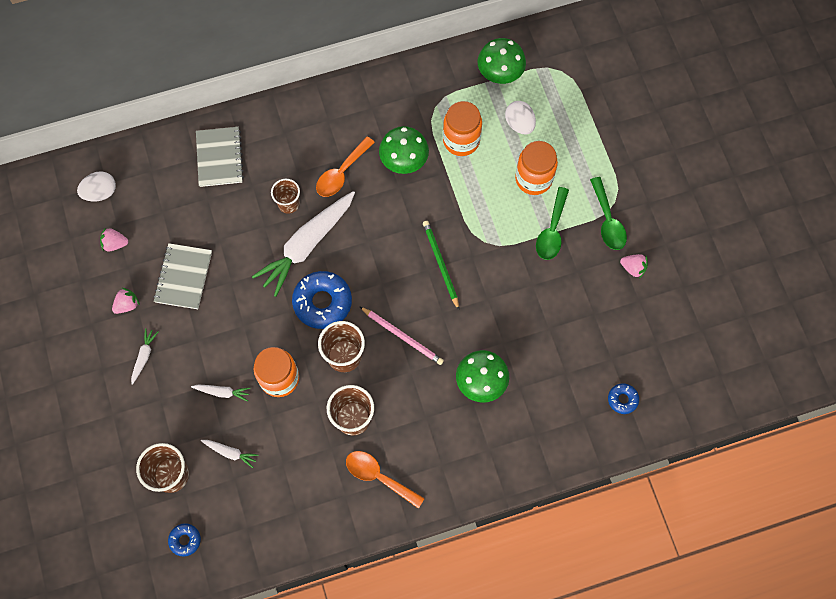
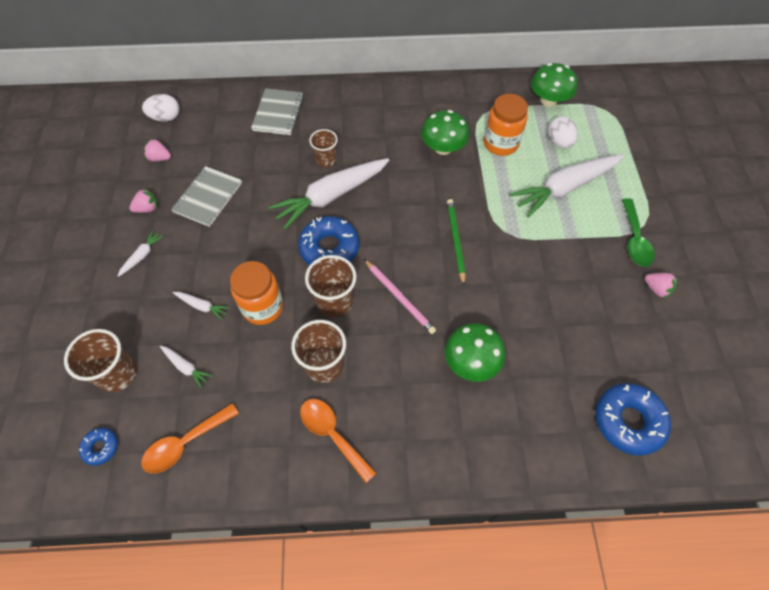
camera: 15 degrees right, 10 degrees down
orange spoon [316,136,375,197] -> orange spoon moved to [141,403,239,473]
orange jar [515,141,558,195] -> white carrot [509,154,624,218]
green spoon [536,187,569,260] -> none
blue donut [608,383,639,414] -> blue donut [596,383,671,456], size x1.97

